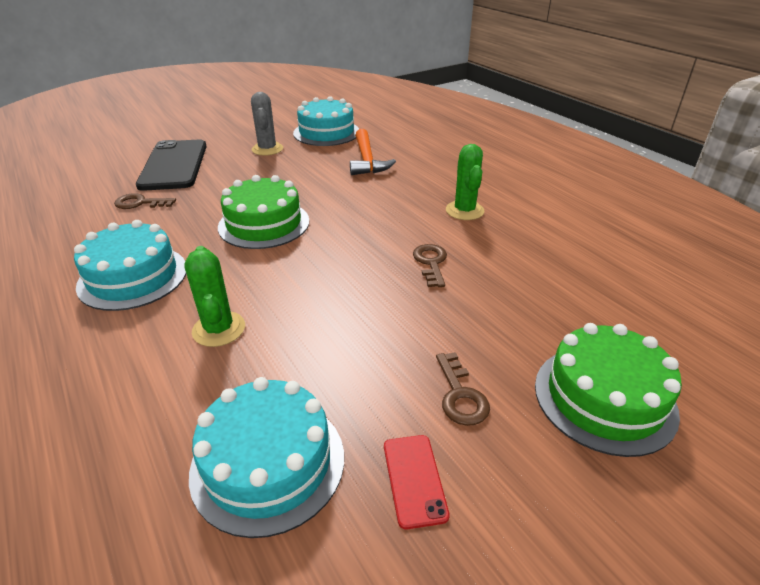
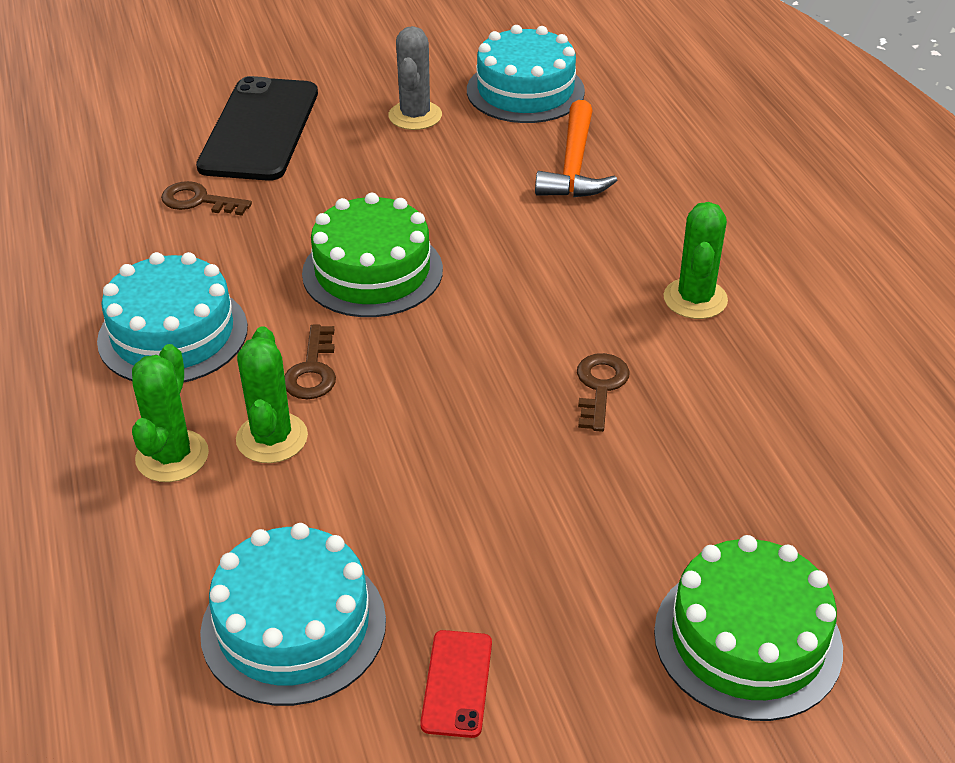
camera: 15 degrees right, 5 degrees up
brown key [436,352,490,426] -> brown key moved to [284,325,336,399]
none -> green cactus [132,344,209,482]

